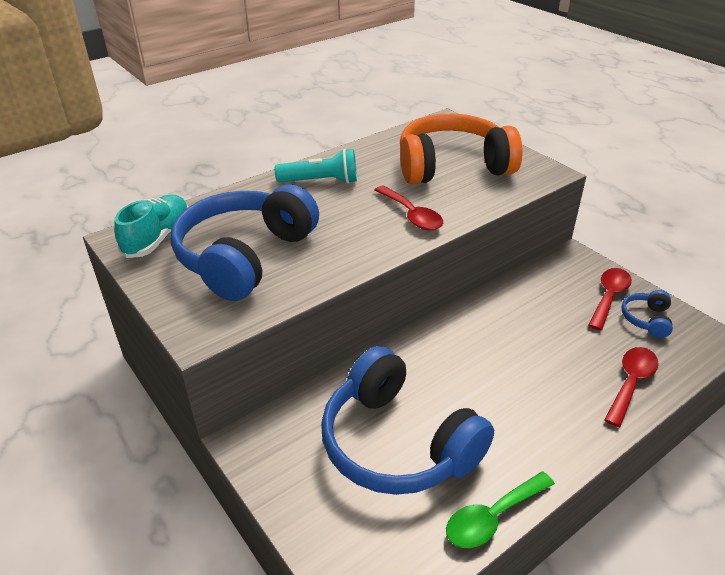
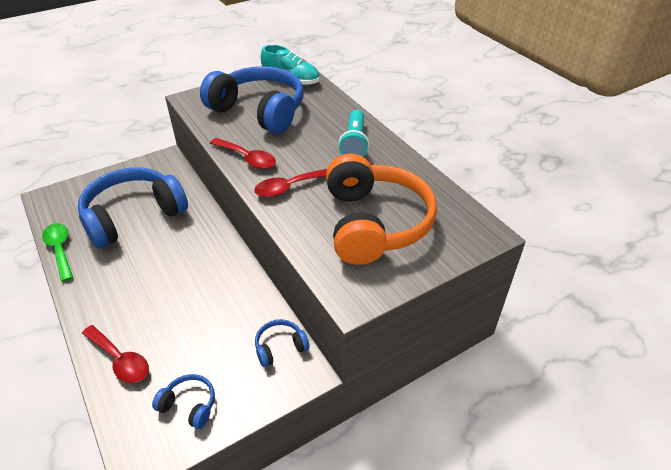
camera: 95 degrees right, 5 degrees up
red spoon [588,268,632,330] -> red spoon moved to [210,138,276,169]
none -> blue headphones [255,319,310,367]

